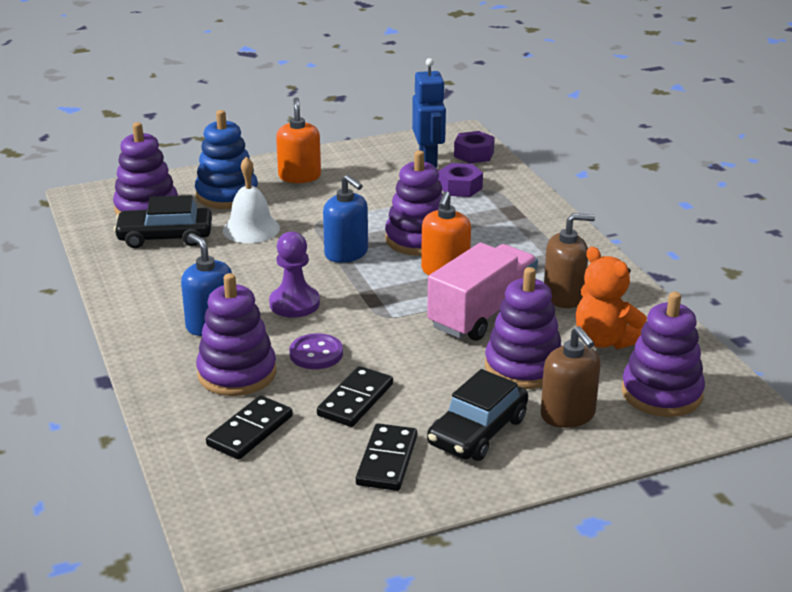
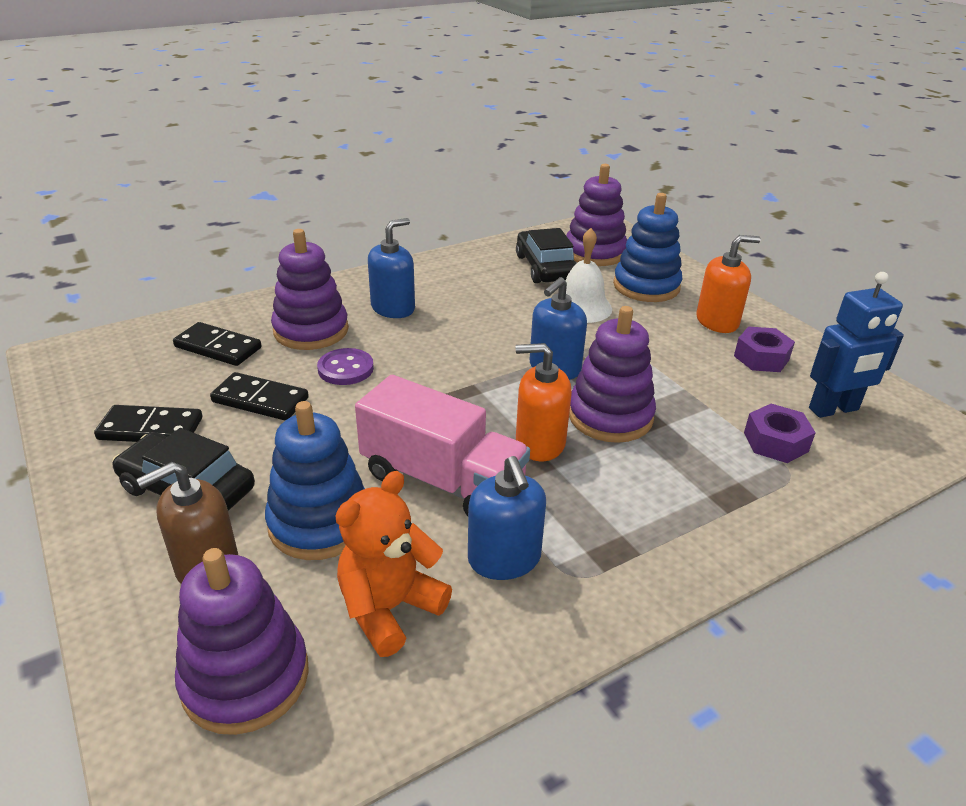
camera: 80 degrees right, 5 degrees up
purple pawn [269,231,320,318] -> none
purple nut [454,131,495,163] -> purple nut moved to [734,326,795,372]
purple stacking toy [485,267,561,389] -> blue stacking toy [265,401,365,560]
brown soap dispenser [544,213,595,308] -> blue soap dispenser [468,456,546,580]

